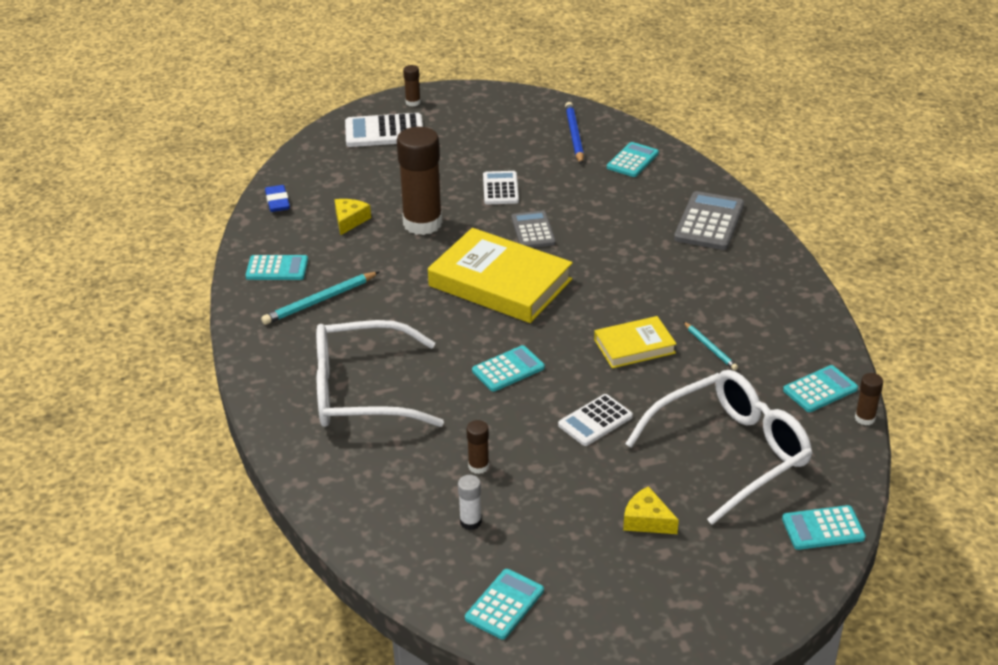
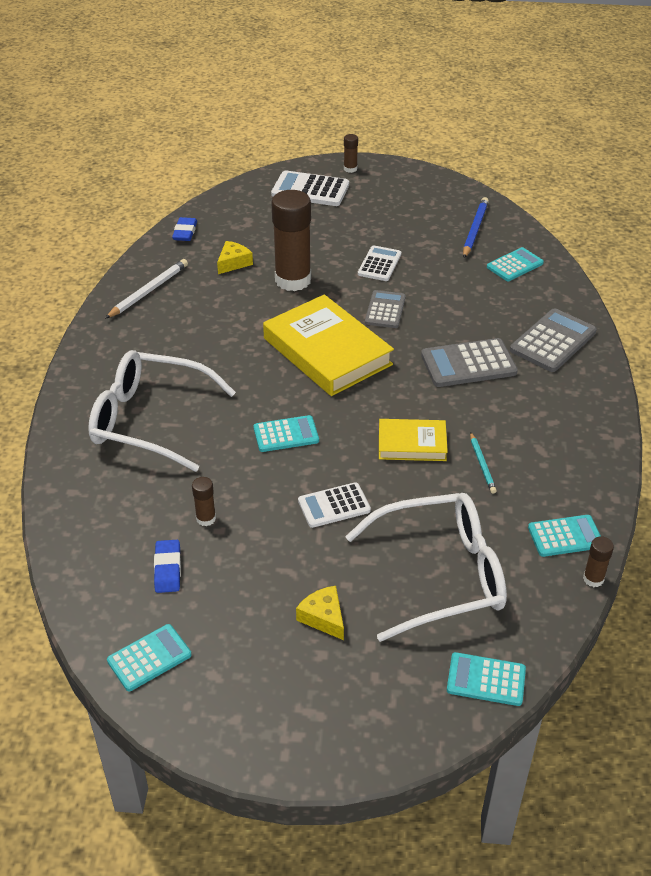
camera: 20 degrees right, 5 degrees up
turquoise calculator [245,255,308,280] -> white pencil [105,259,188,319]
turquoise pencil [261,272,379,325] -> none
white glue stick [458,475,482,530] -> blue eraser [154,540,181,593]
none -> grey calculator [421,338,518,387]

